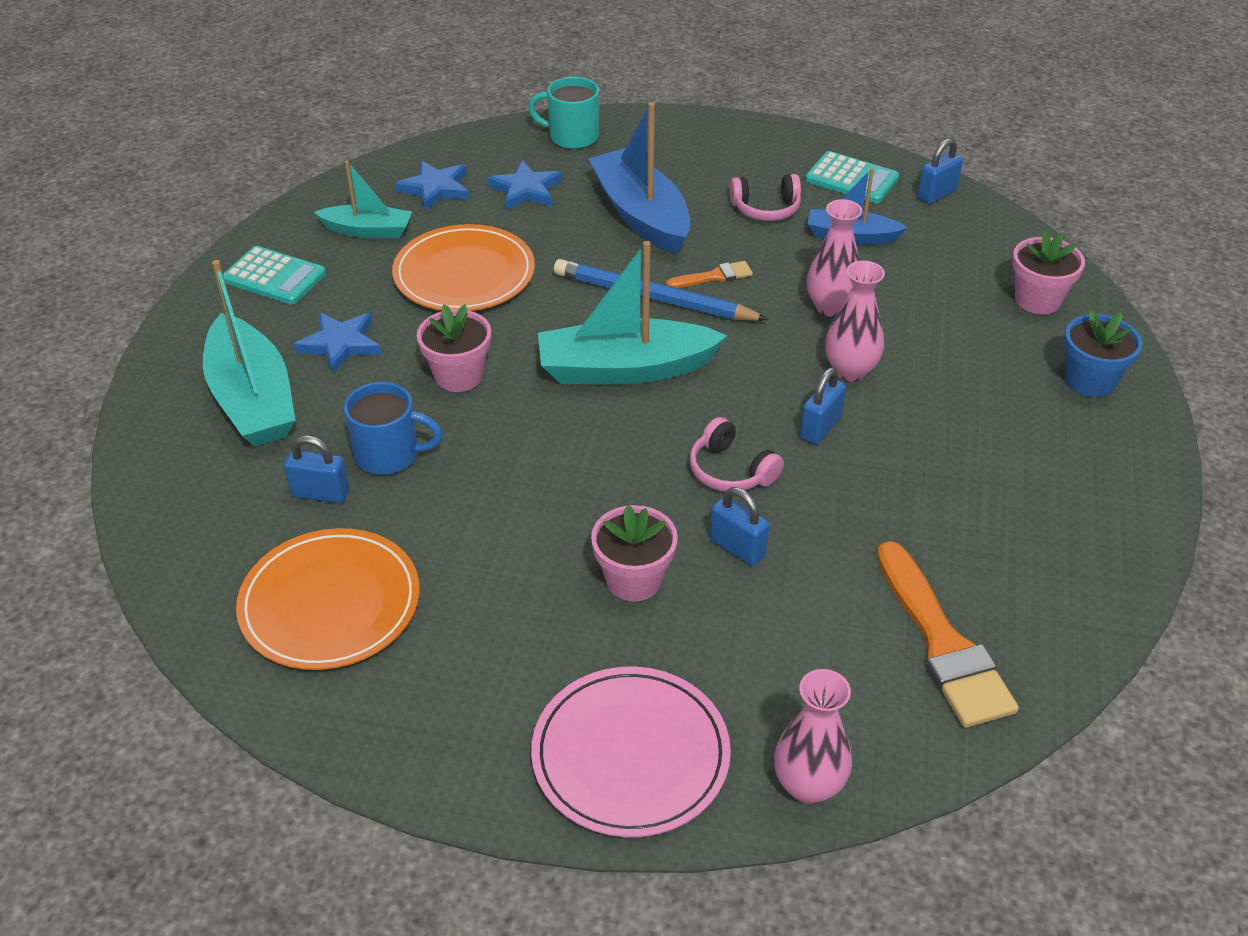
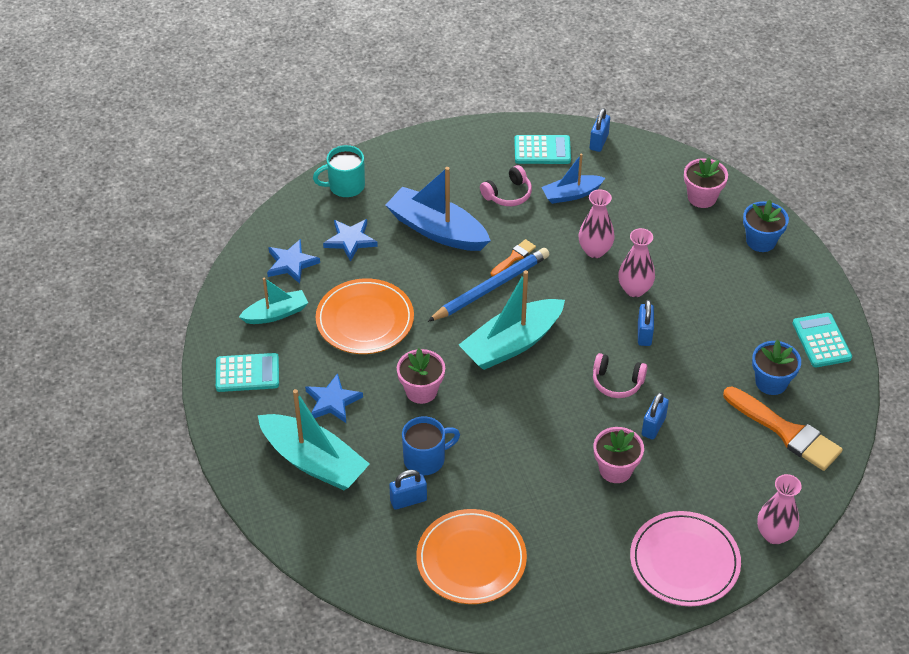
camera: 30 degrees left, 5 degrees up
blue pencil [554,259,769,321] -> blue pencil turned 150 degrees clockwise [428,248,550,322]
blue padlock [710,487,770,566] -> blue padlock turned 75 degrees counterclockwise [642,392,669,440]
none -> blue flower pot [752,340,801,395]
none -> turquoise calculator [793,313,852,367]

